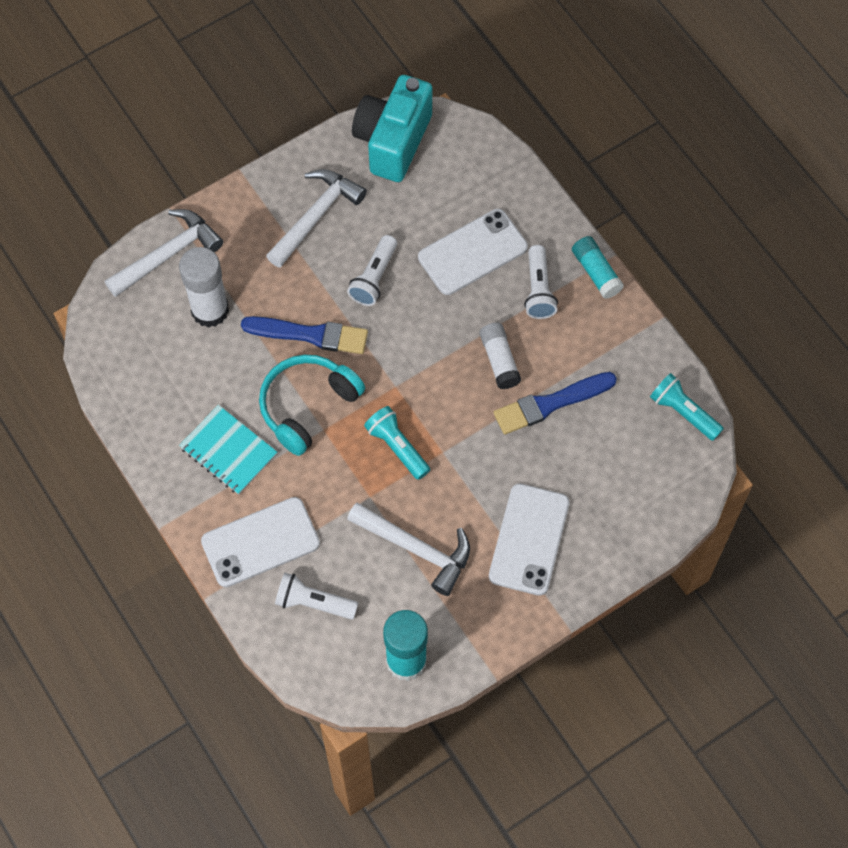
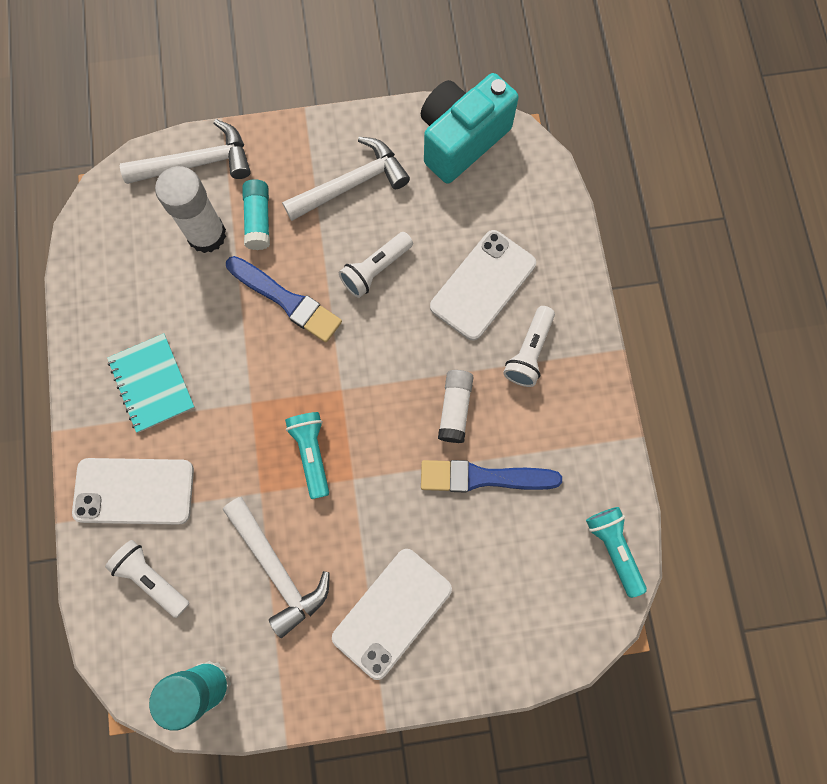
camera: 25 degrees right, 10 degrees up
turquoise headphones [259,355,365,456] -> none
white phone [418,209,528,295] -> white phone turned 45 degrees counterclockwise [430,230,536,340]
turquoise glue stick [572,236,624,299] -> turquoise glue stick moved to [242,179,270,250]

